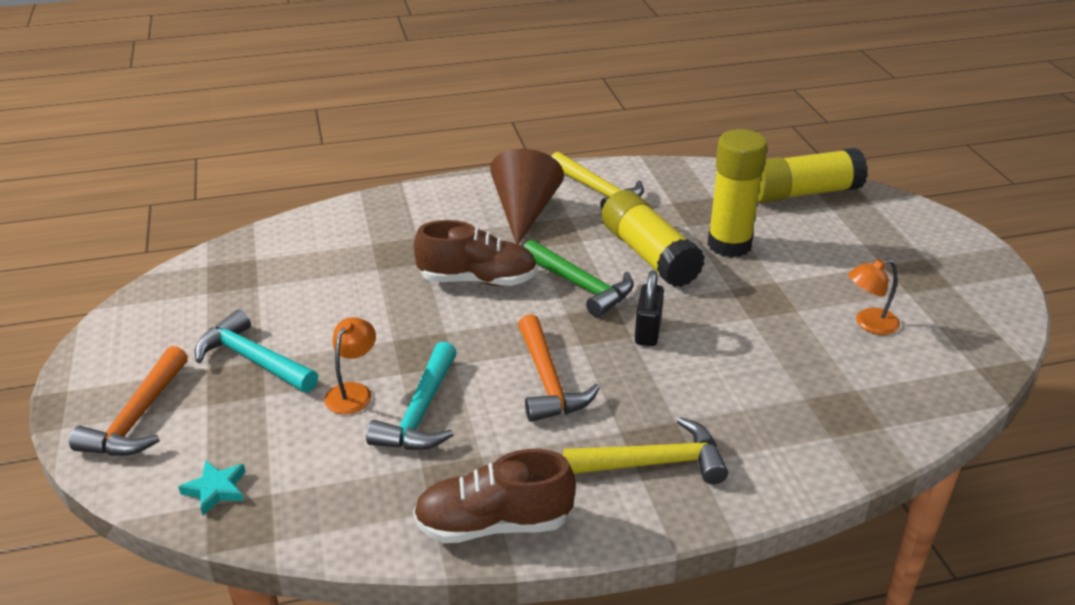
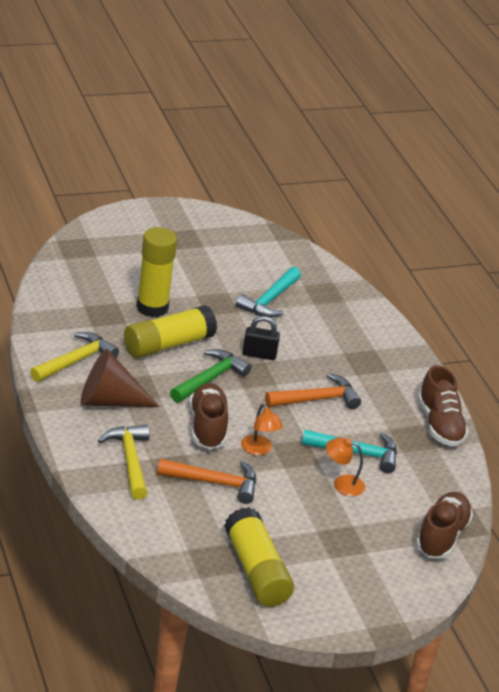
camera: 100 degrees left, 0 degrees up
orange hammer [69,346,188,456] -> orange hammer moved to [157,459,256,504]
turquoise star [178,460,246,515] -> brown shoe [416,492,473,559]
turquoise hammer [195,310,318,392] -> turquoise hammer moved to [236,267,301,318]
yellow hammer [563,417,728,484] -> yellow hammer moved to [98,425,150,500]
yellow glue stick [757,148,868,203] -> yellow glue stick moved to [224,507,294,607]
orange lamp [848,259,900,335] -> orange lamp moved to [241,404,283,455]

